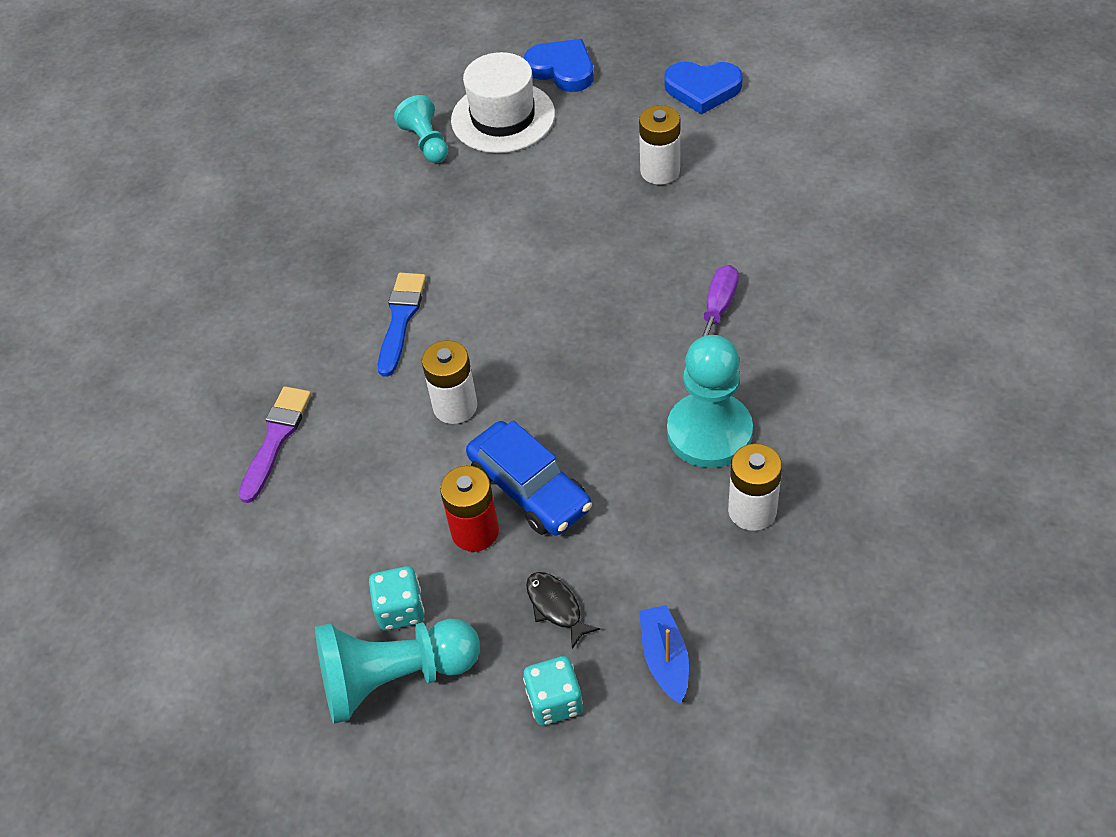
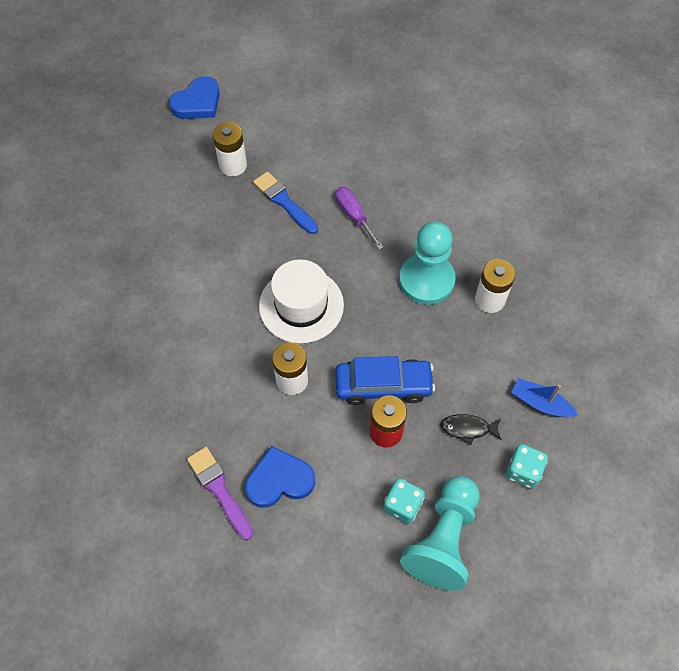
camera: 55 degrees left, 10 degrees up
blue brush [378,273,426,377] -> blue brush moved to [253,172,318,234]
turquoise pawn [394,95,448,163] -> none
white hat [451,52,555,153] -> white hat moved to [259,259,344,343]
blue heart [524,39,594,92] -> blue heart moved to [245,446,315,508]

